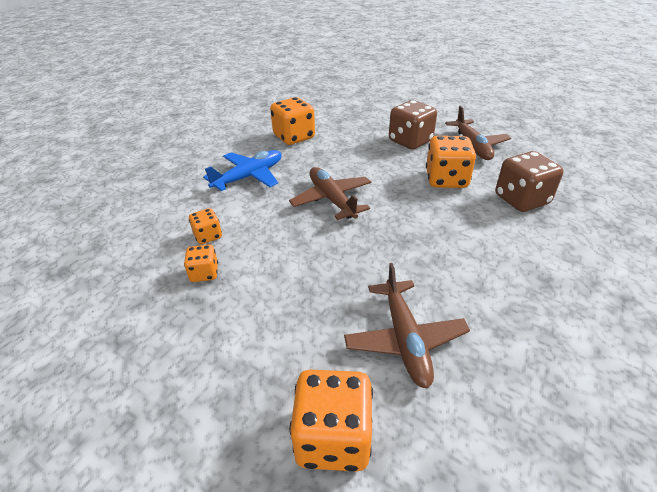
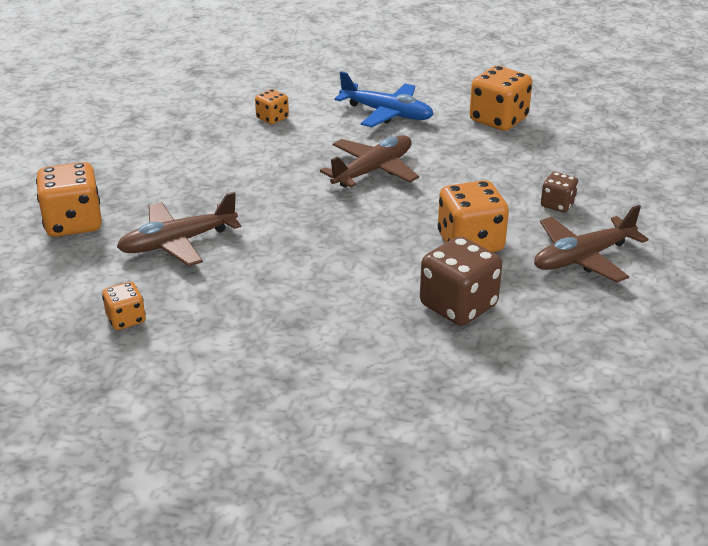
camera: 70 degrees right, 5 degrees down
orange dice [184,245,218,282] -> orange dice moved to [102,282,146,330]
brown dice [389,100,437,150] -> brown dice [541,172,578,212], size x0.54

